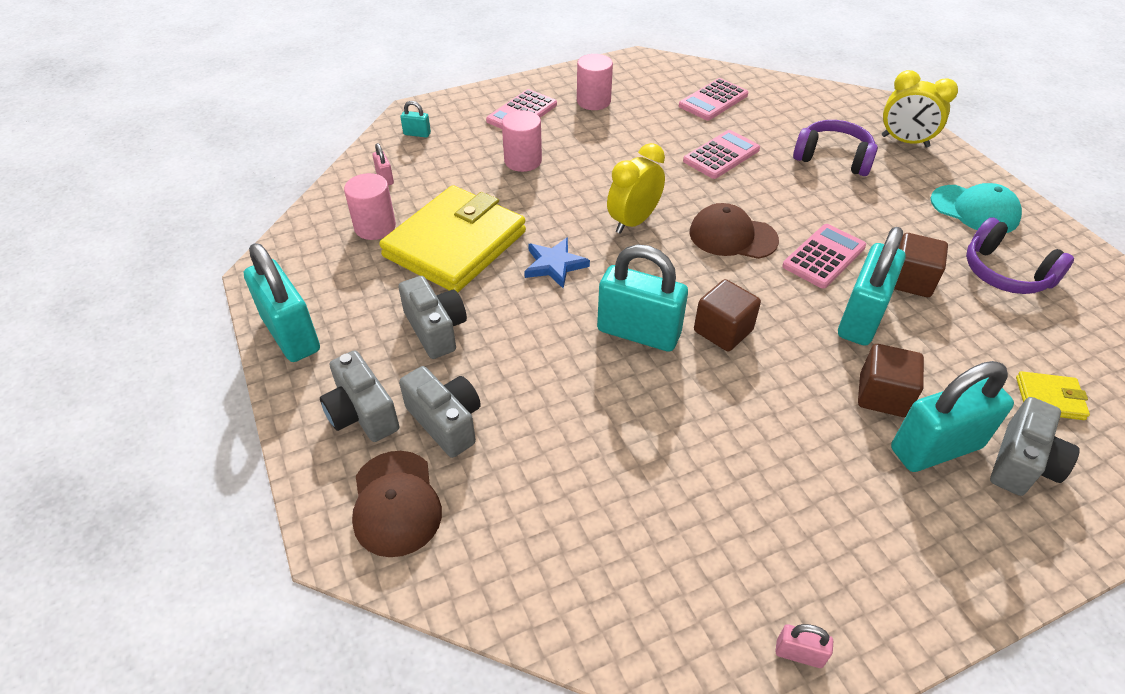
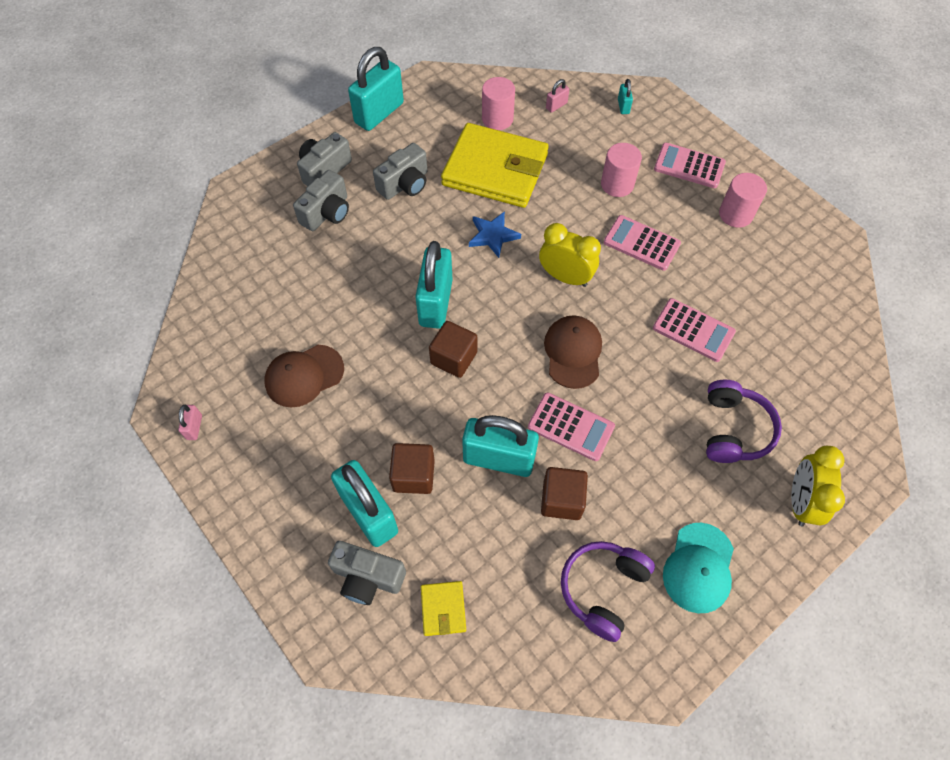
camera: 75 degrees right, 15 degrees up
brown cap [352,451,442,557] -> brown cap moved to [264,345,344,407]
pink calculator [679,78,748,120] -> pink calculator moved to [604,215,681,271]

